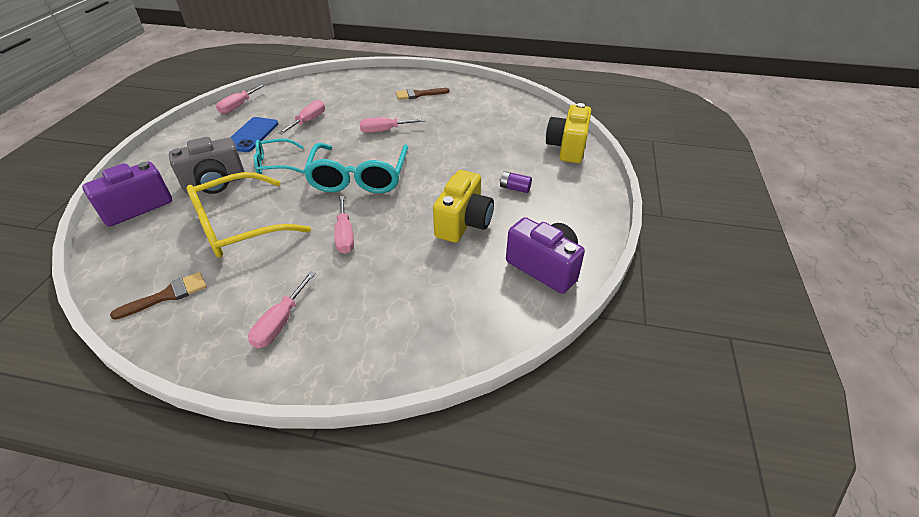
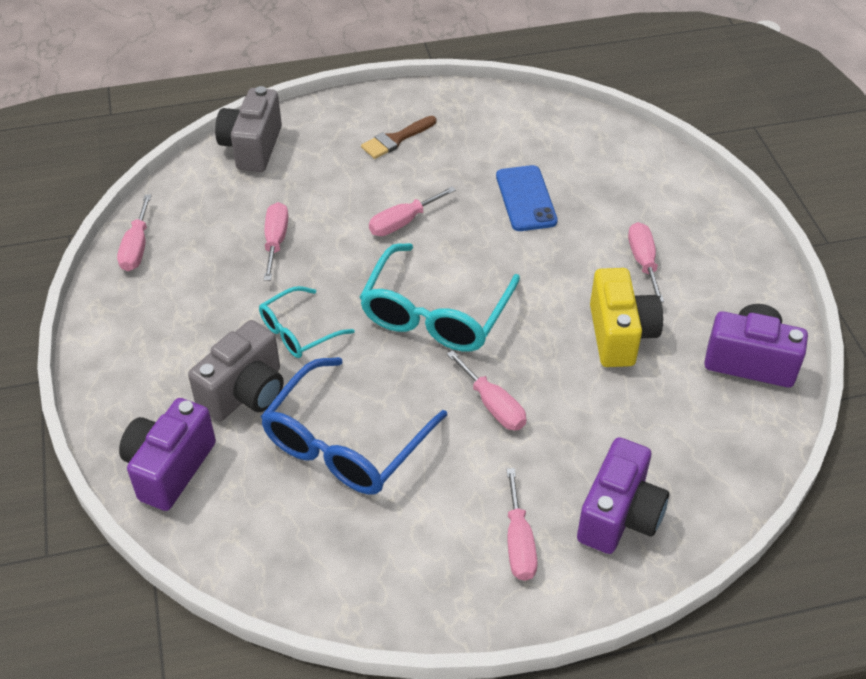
camera: 25 degrees left, 5 degrees up
brown brush [110,272,206,320] -> none
yellow glasses [186,172,311,257] -> blue glasses [261,357,447,495]
blue phone [230,117,278,152] -> blue phone moved to [496,165,558,231]
turquoise glasses [303,143,408,193] -> turquoise glasses turned 45 degrees clockwise [360,243,520,351]
purple battery [500,171,532,193] -> pink screwdriver [628,222,664,302]
yellow camera [546,103,591,163] -> none
none -> grey camera [215,86,282,172]
none -> purple camera [577,437,669,554]

